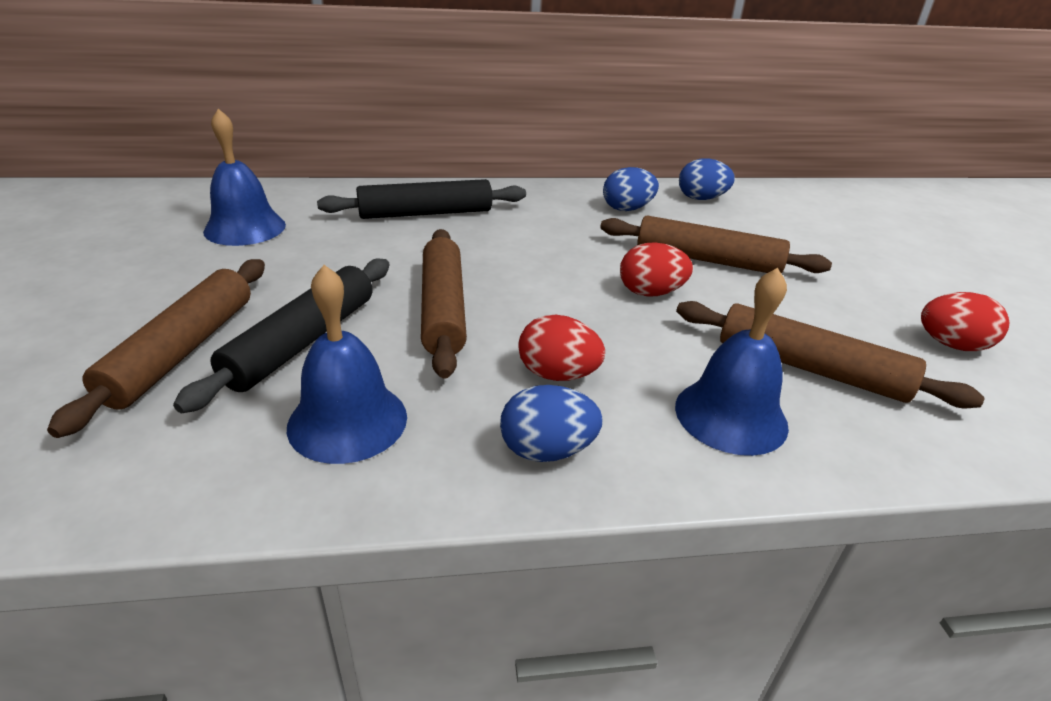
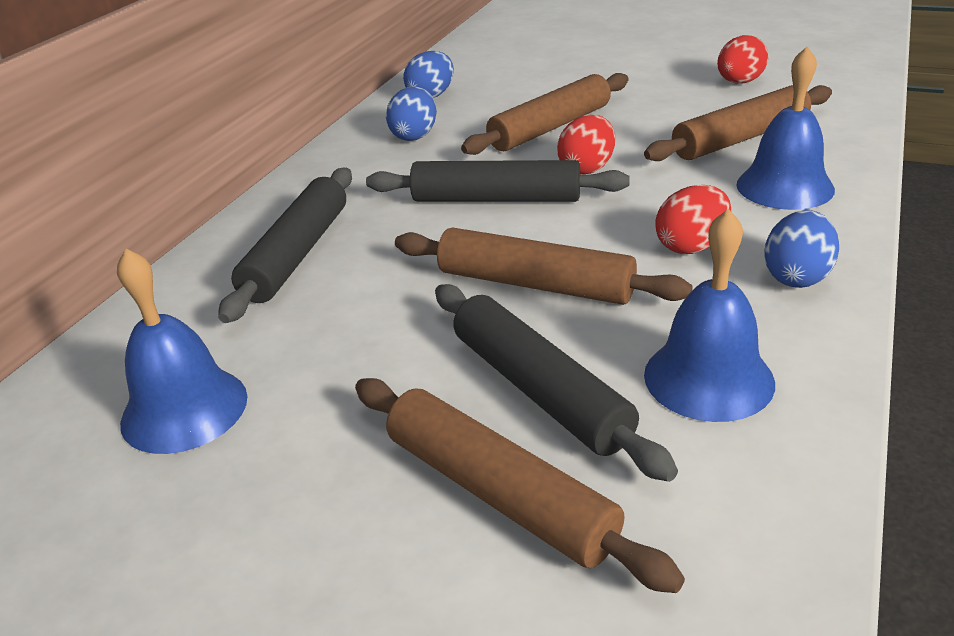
camera: 55 degrees left, 0 degrees up
none -> black rolling pin [366,160,630,202]

